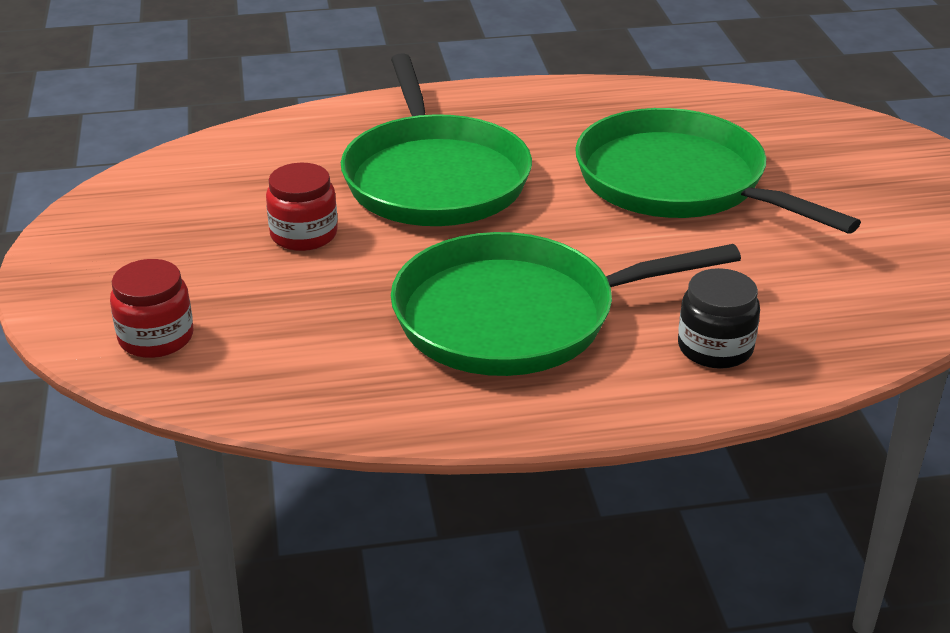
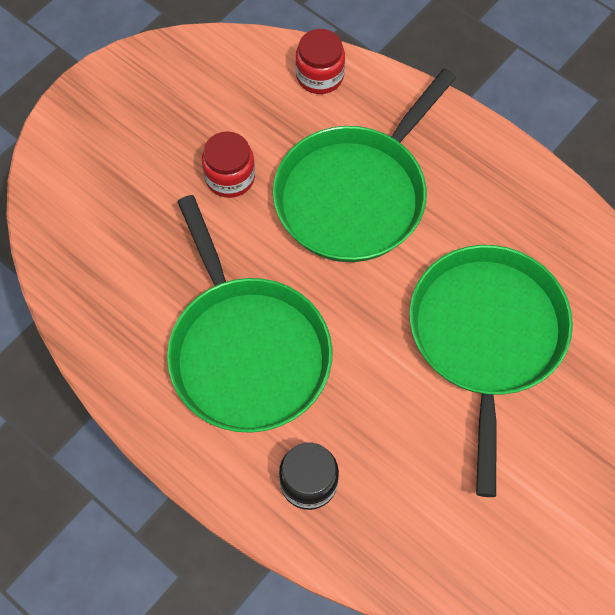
camera: 50 degrees right, 30 degrees up
red jar [110,259,193,358] -> red jar moved to [295,29,345,94]
green pan [391,232,741,376] -> green pan turned 150 degrees counterclockwise [167,195,333,433]

